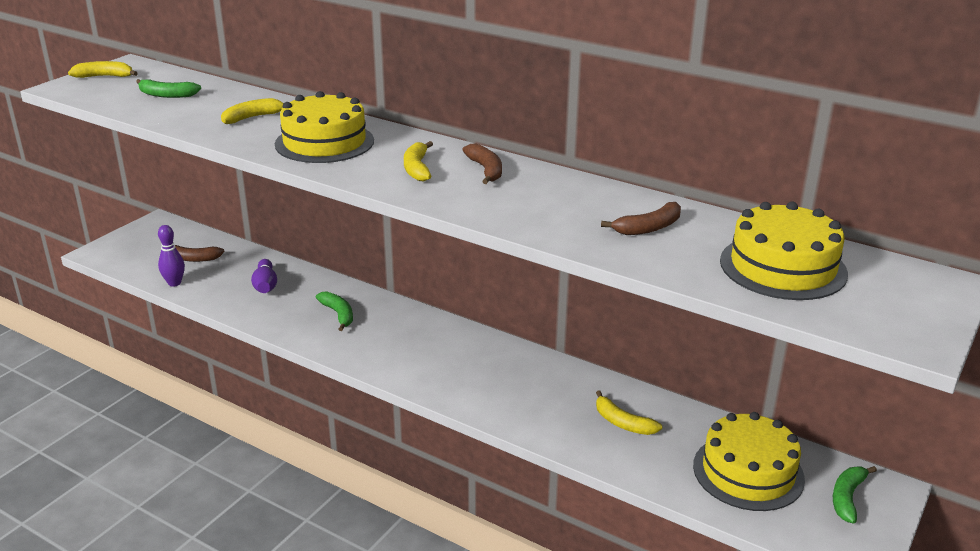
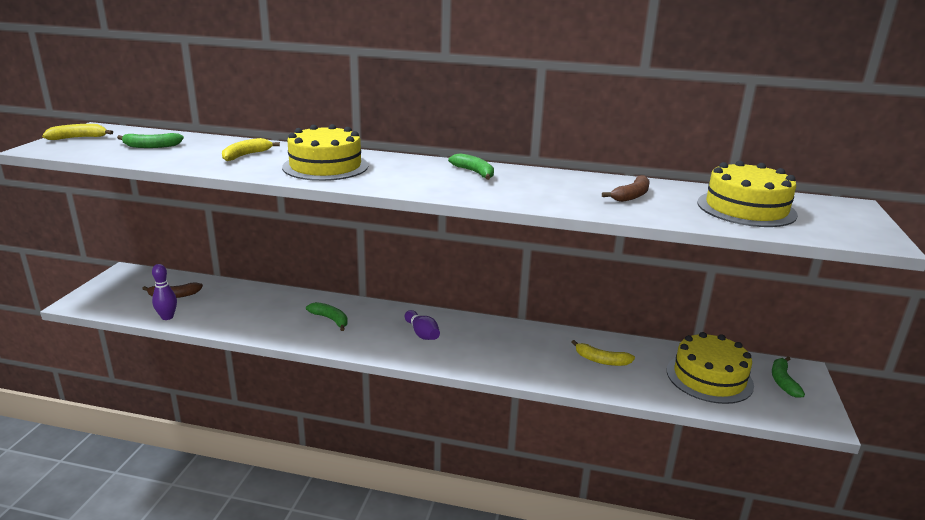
camera: 20 degrees left, 5 degrees down
purple bowling pin [251,259,277,293] -> purple bowling pin moved to [405,310,440,340]
yellow banana [404,141,433,181] -> none
brown banana [462,143,502,184] -> green banana [448,153,494,180]

